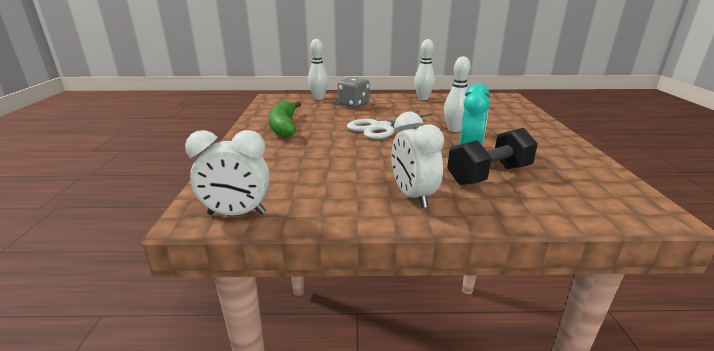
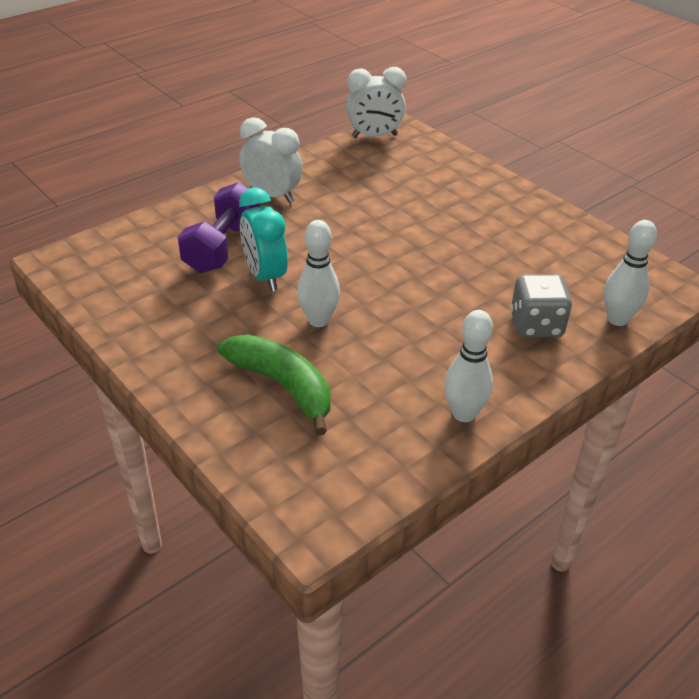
camera: 140 degrees right, 15 degrees up
white clock [185,130,270,215] -> white clock turned 150 degrees counterclockwise [346,67,406,138]
green banana [269,100,301,138] -> green banana moved to [218,334,330,435]
white scissors [347,111,432,139] -> none
black dumbbell [447,128,538,185] -> purple dumbbell [178,182,260,273]

